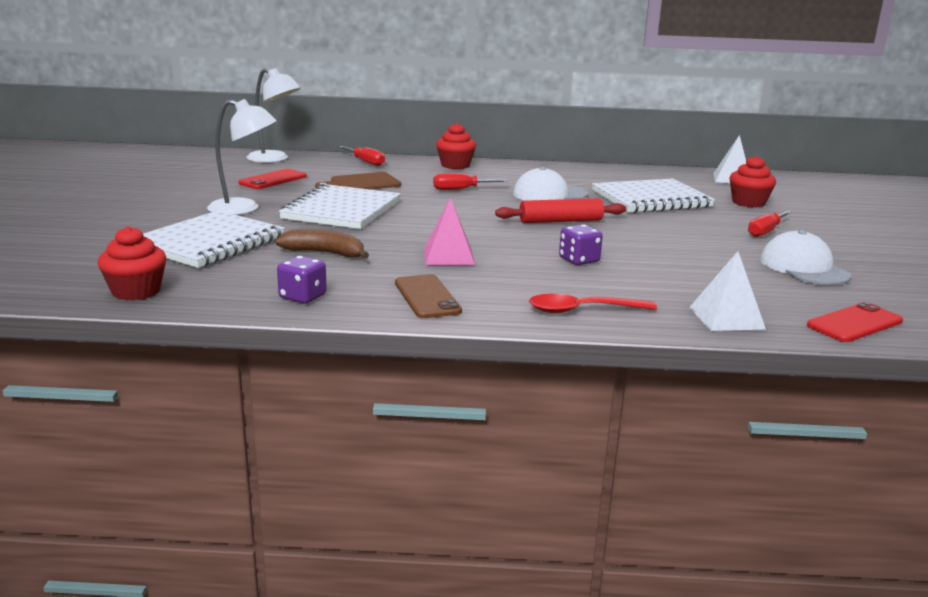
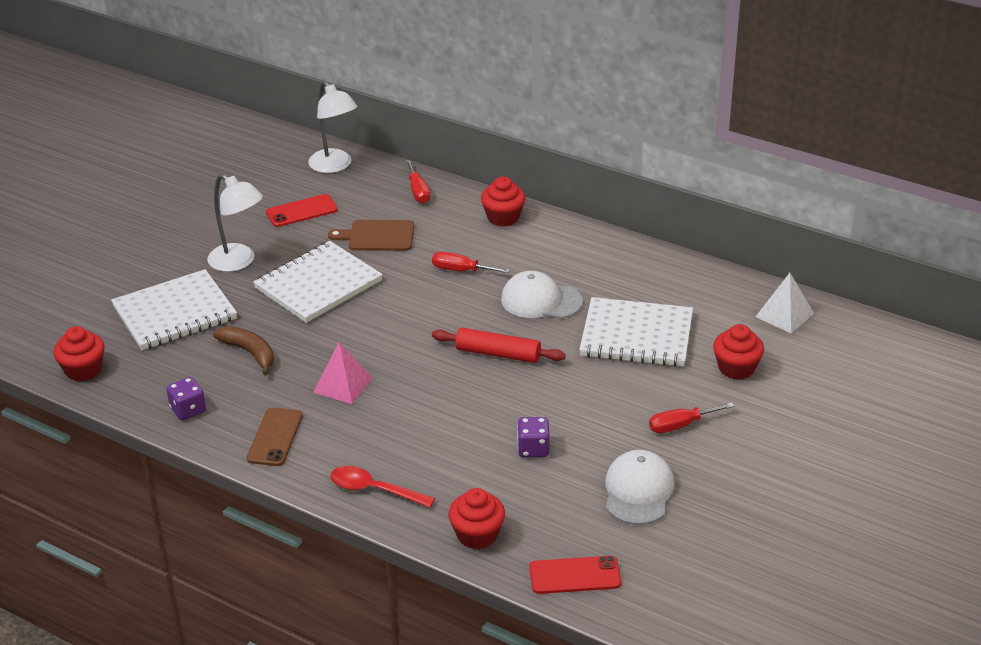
camera: 30 degrees right, 15 degrees up
purple dice [559,224,603,265] -> purple dice moved to [517,417,550,457]
white pyramid [689,251,766,331] -> red cupcake [448,488,505,549]

